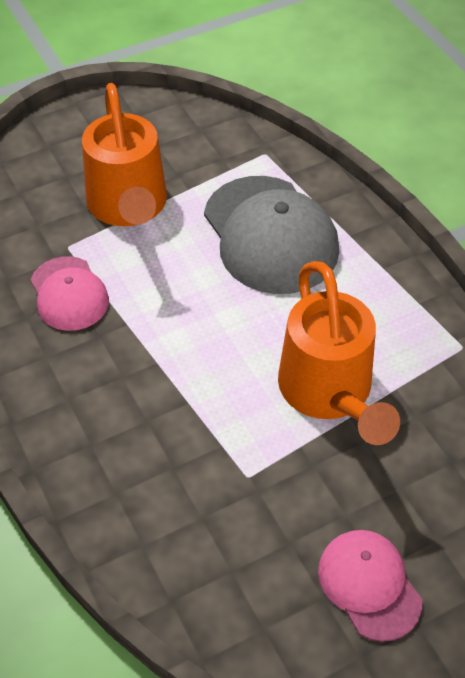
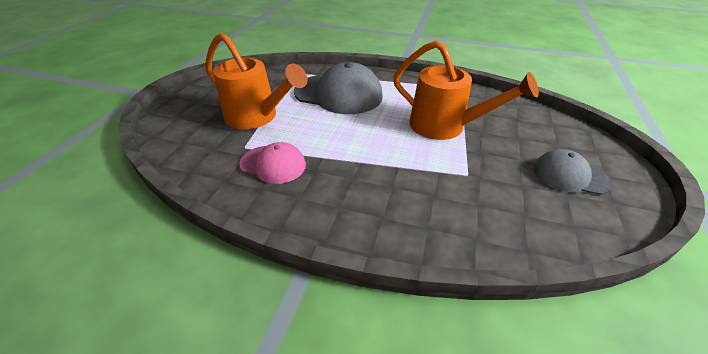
camera: 45 degrees left, 10 degrees down
pink cap [318,530,422,642] -> grey cap [533,149,612,195]

